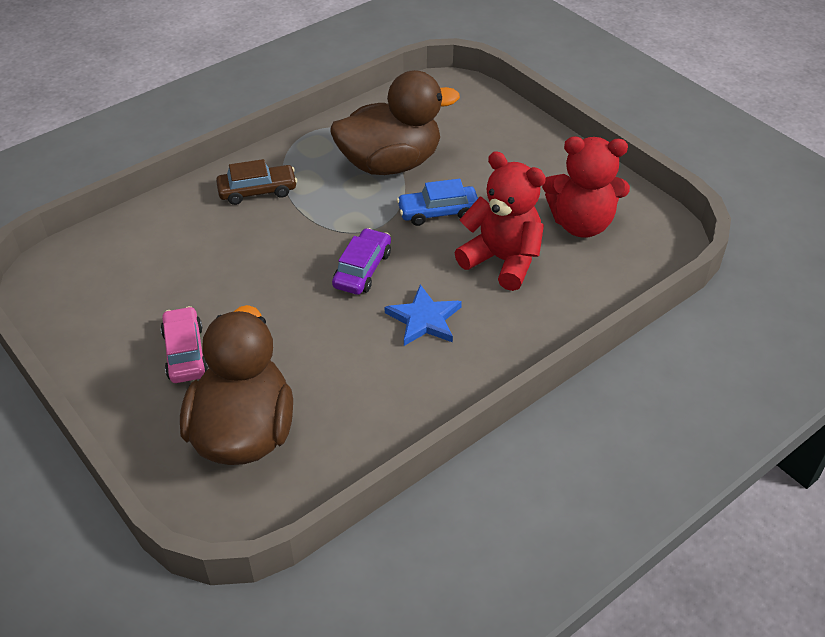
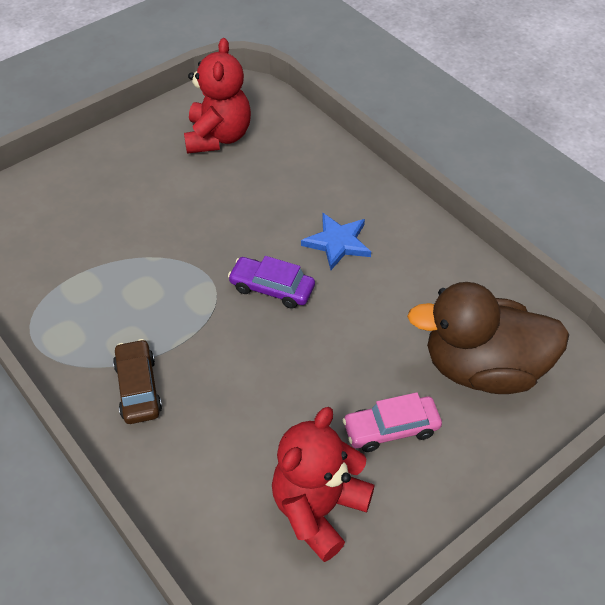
camera: 90 degrees left, 5 degrees up
brown duck [330,70,460,175] -> none
blue car [397,179,478,226] -> none
red teddy bear [455,151,546,291] -> red teddy bear moved to [272,407,375,562]

